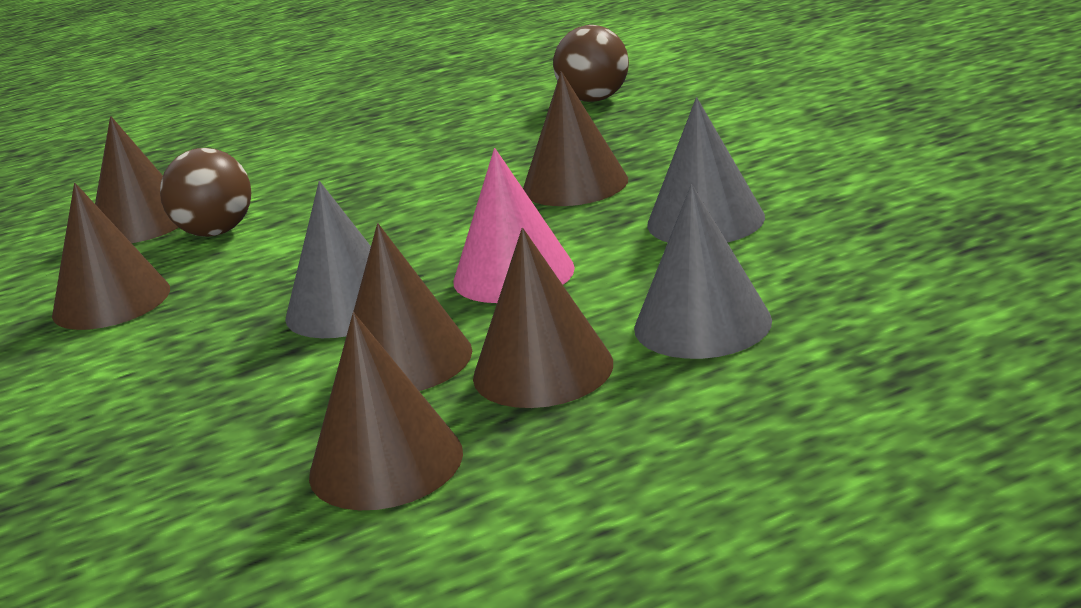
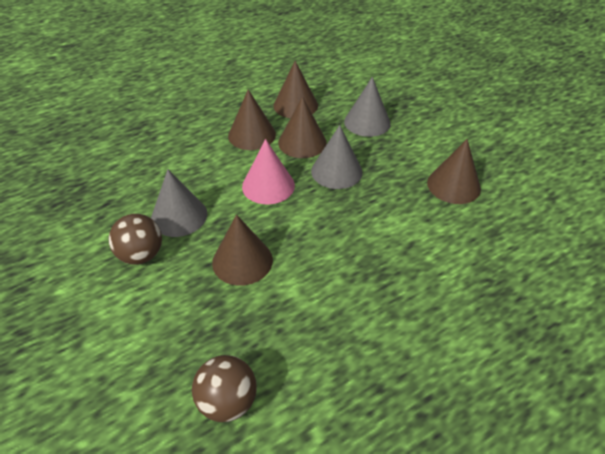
camera: 170 degrees right, 20 degrees up
brown cone [95,116,179,243] -> none
brown ball [160,148,251,237] -> brown ball moved to [108,214,162,265]
grey cone [634,184,772,359] -> grey cone moved to [344,77,391,137]

